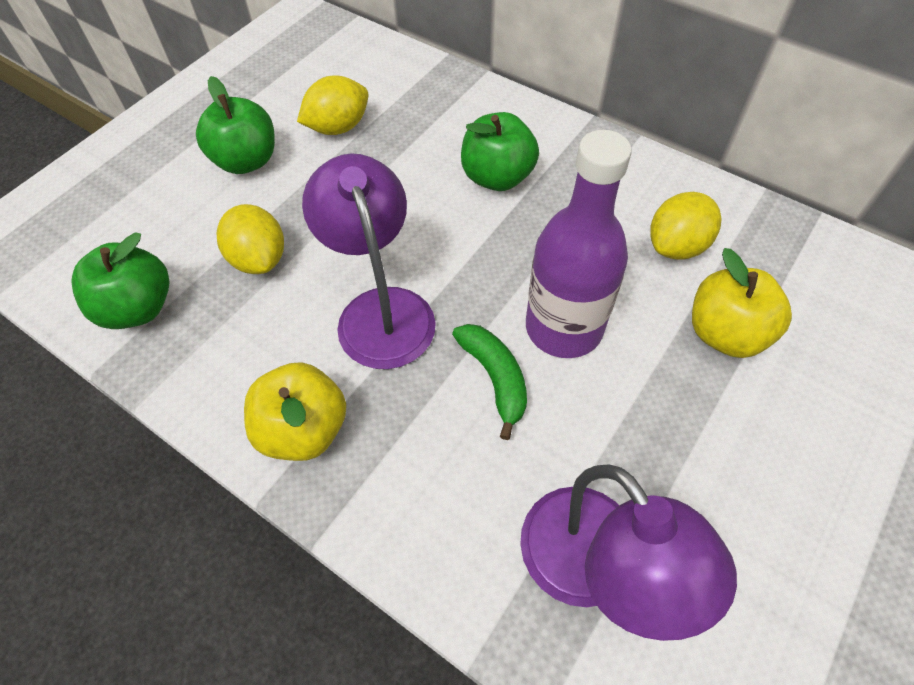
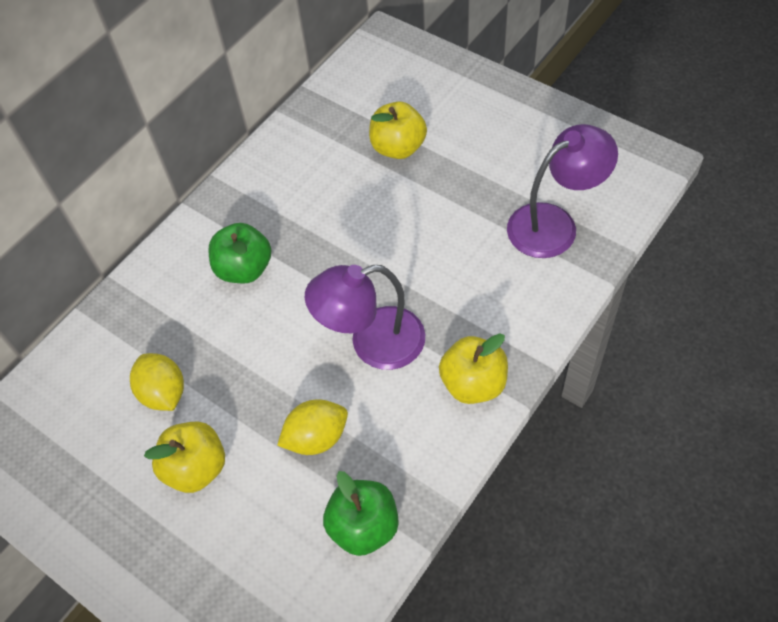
camera: 85 degrees left, 0 degrees up
green apple [196,76,275,174] -> yellow apple [144,422,225,493]
green banana [452,324,527,440] -> none
purple bottle [526,130,632,358] -> none
yellow lemon [650,192,721,260] -> none

